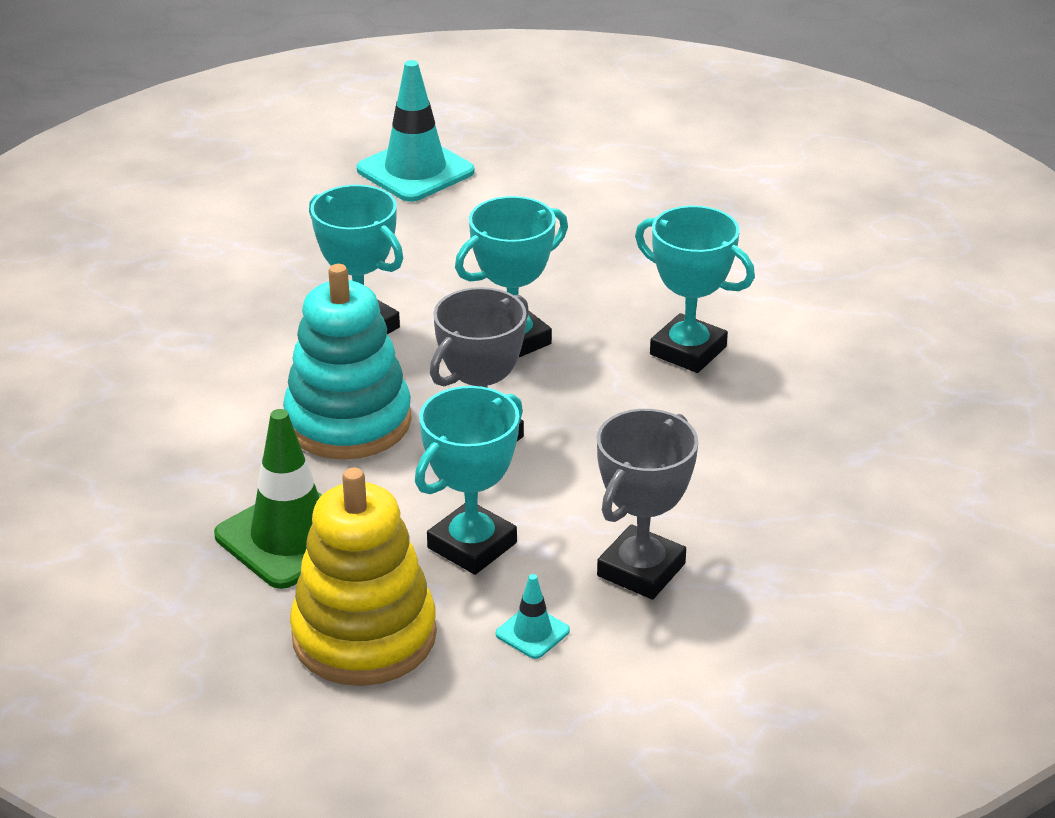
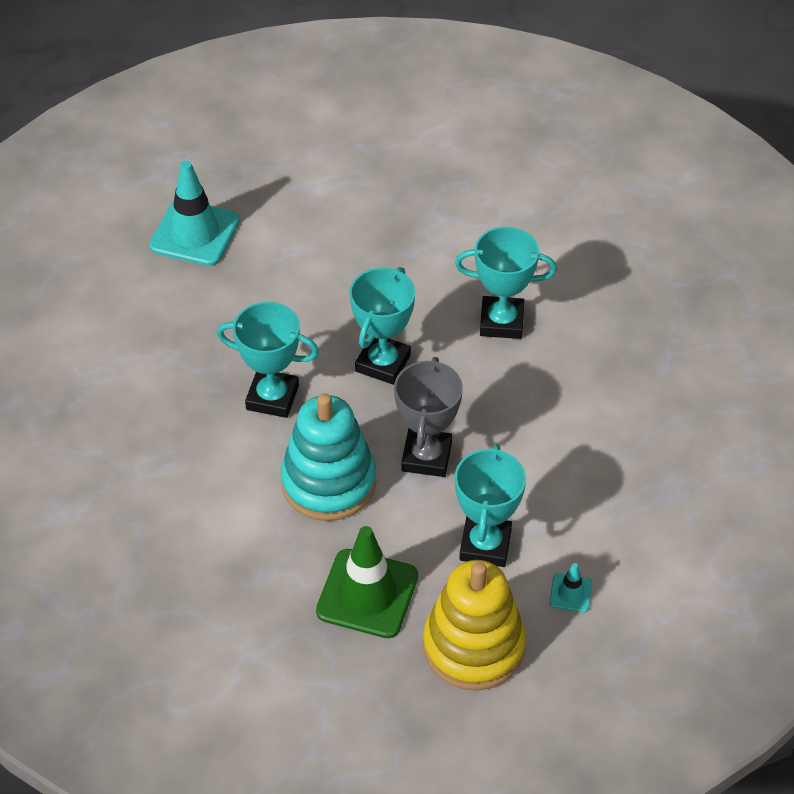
camera: 30 degrees left, 15 degrees up
grey trophy [597,409,698,600] -> none

